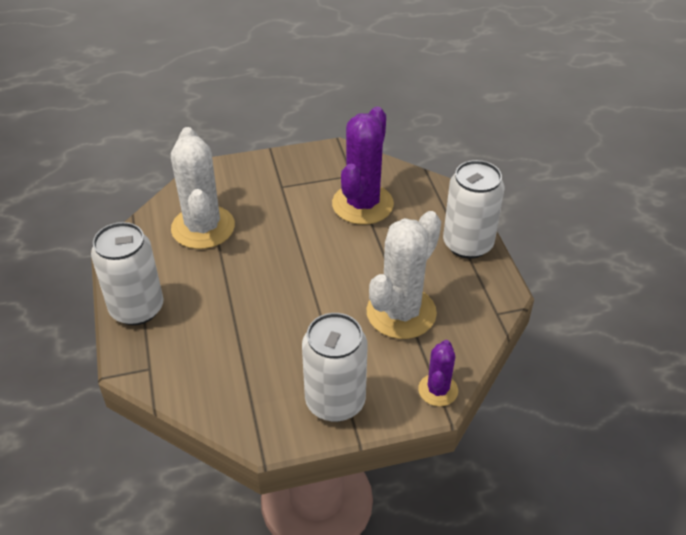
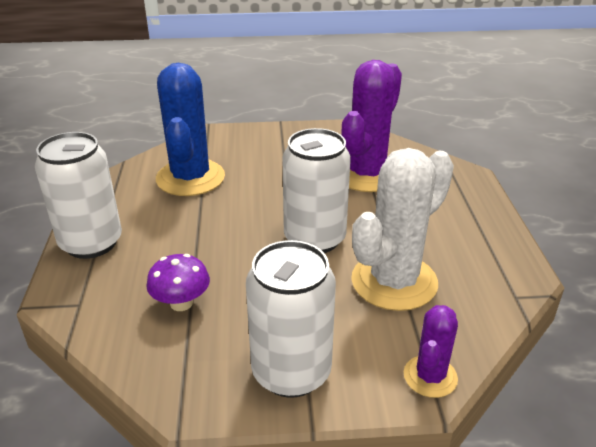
camera: 10 degrees right, 10 degrees down
white cactus [171,127,235,249] -> blue cactus [156,63,225,196]
white can [443,160,504,259] -> white can moved to [282,128,351,253]
none -> purple mushroom [146,254,210,311]

